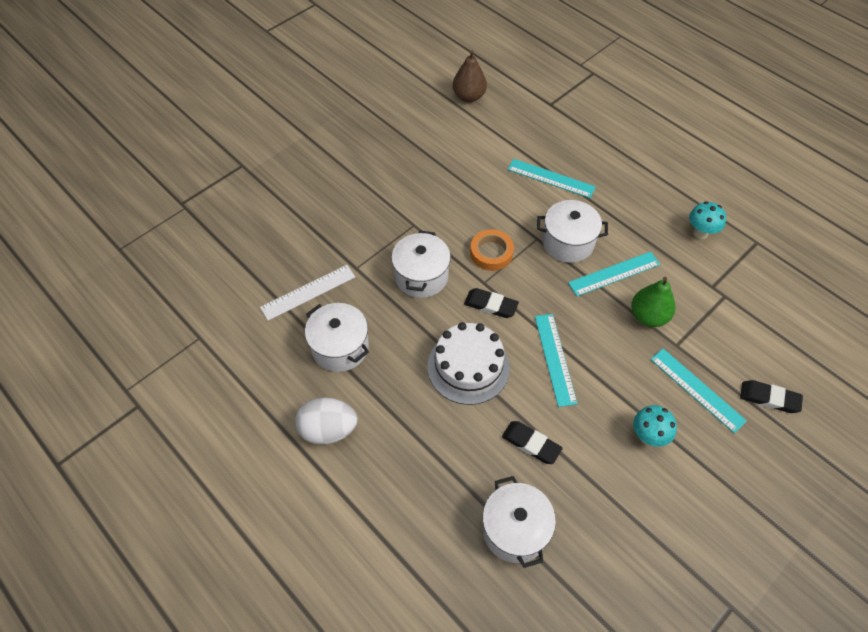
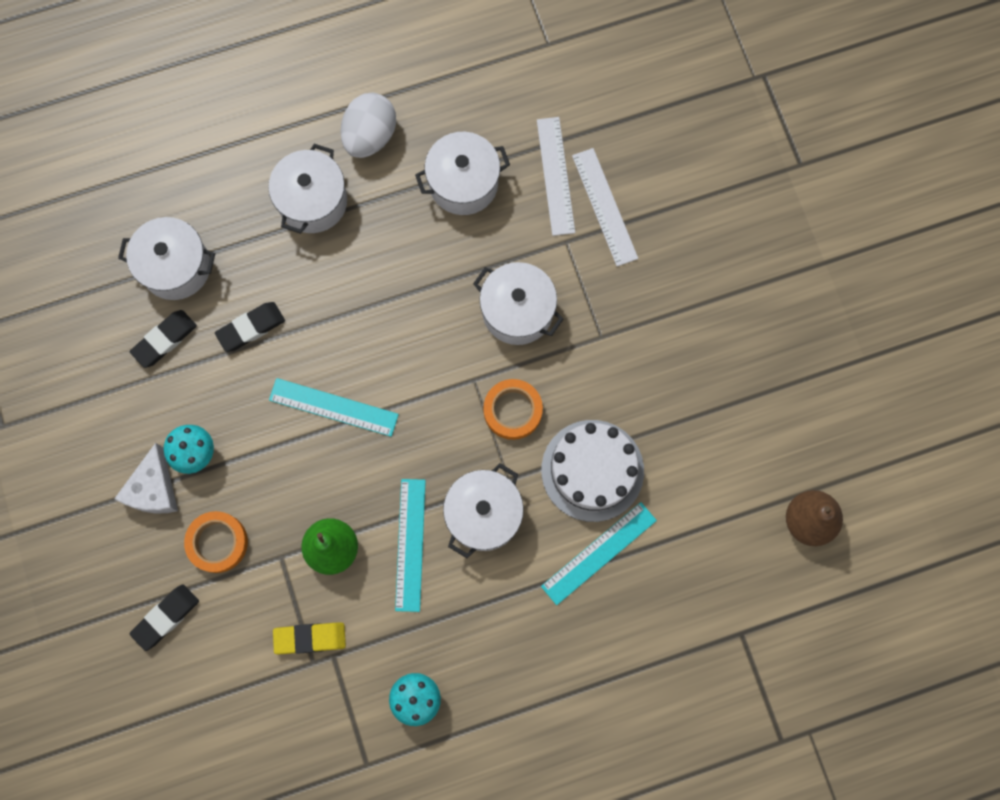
camera: 115 degrees right, 20 degrees up
white cake [428,322,510,405] -> white cake moved to [541,420,644,522]
black eraser [464,288,519,318] -> black eraser moved to [130,310,197,368]
turquoise ruler [650,349,747,433] -> orange tape [184,511,248,573]
none -> white cheese [114,443,178,513]
none -> white pot [268,144,347,234]
none -> yellow eraser [273,622,346,655]
none -> white ruler [572,148,638,266]

